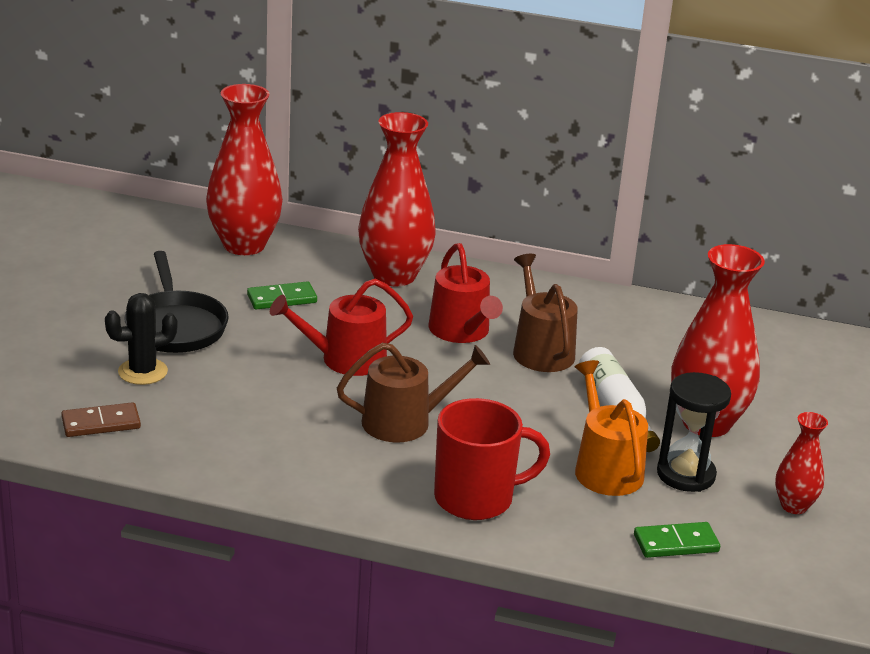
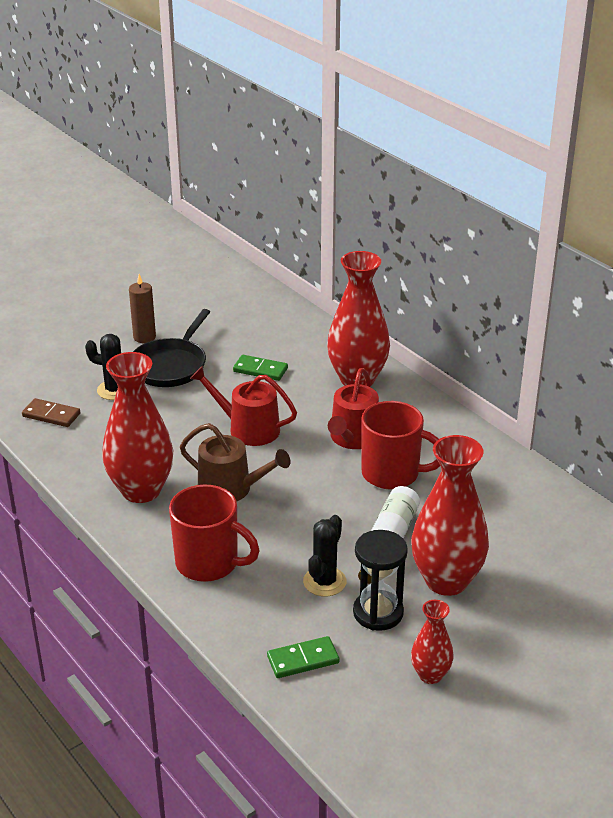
camera: 40 degrees right, 5 degrees up
red vase [206,84,283,255] -> red vase moved to [102,352,173,503]
brown watering can [513,254,578,372] -> red mug [361,401,440,490]
orange watering can [575,360,648,496] -> black cactus [303,515,346,597]
green domino [634,522,720,558] -> green domino turned 45 degrees counterclockwise [267,636,339,678]
none -> brown candle [129,274,156,343]

